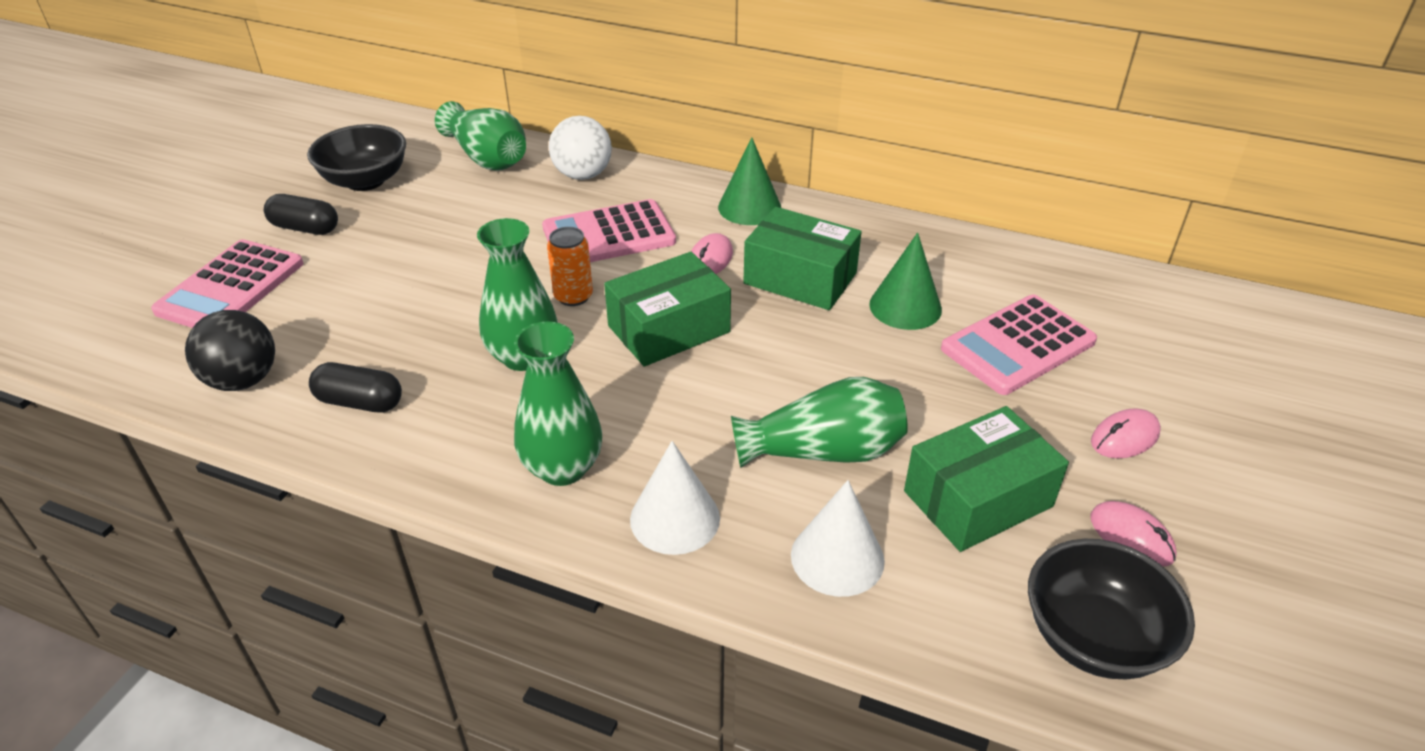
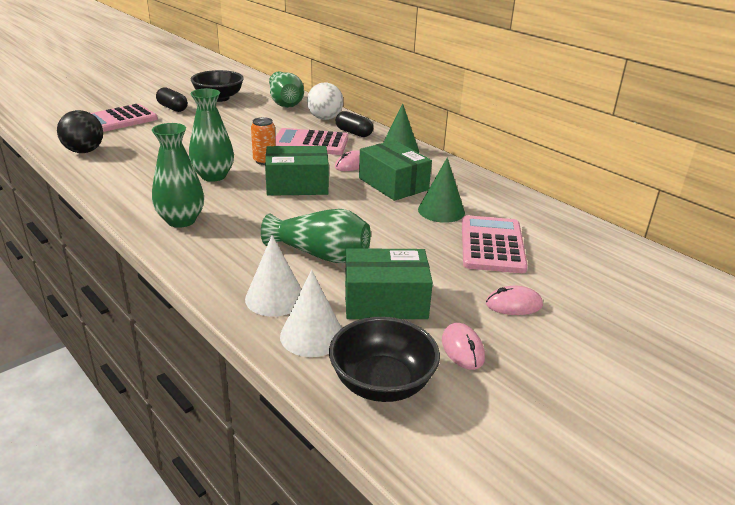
camera: 25 degrees right, 10 degrees down
black capsule [309,362,402,412] -> black capsule moved to [336,111,373,137]
white cone [630,441,720,555] -> white cone moved to [280,270,342,357]
pink calculator [941,294,1097,395] -> pink calculator turned 105 degrees clockwise [462,215,528,273]

